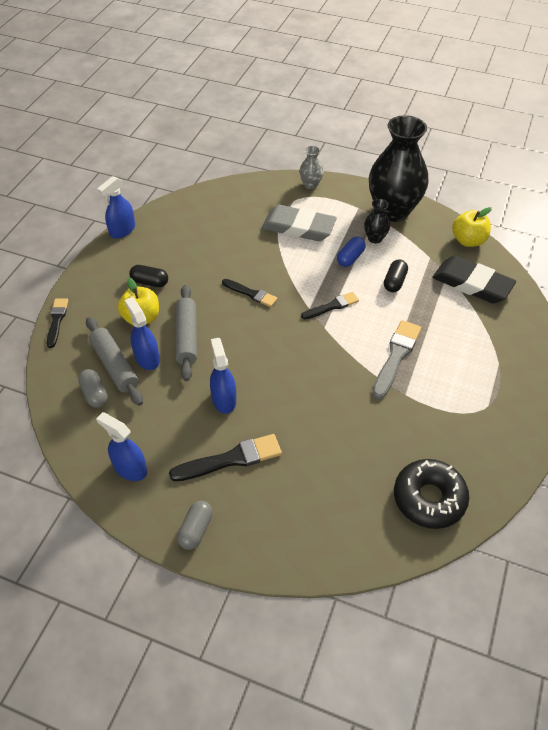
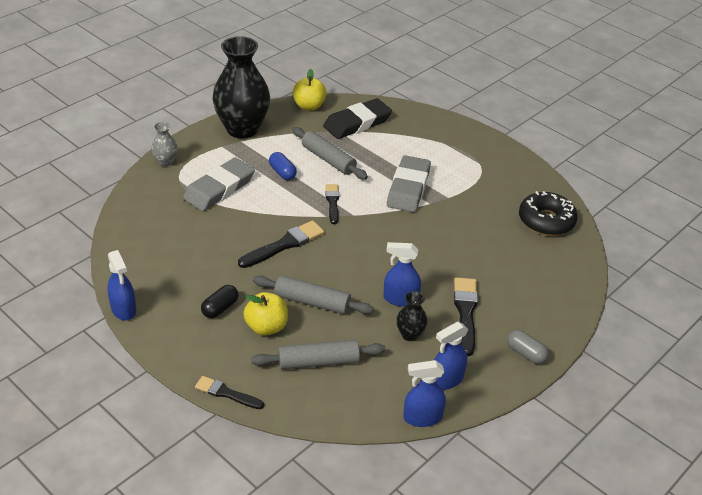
camera: 70 degrees left, 10 degrees down
grey capsule [78,369,108,408] -> none
blue spray bottle [125,297,160,370] -> blue spray bottle moved to [403,360,446,427]
black brush [222,279,278,307] -> black brush [238,220,324,268], size x1.55
black vase [364,199,390,243] -> black vase moved to [396,291,427,341]
grey brush [372,320,421,399] -> grey eraser [387,155,431,212]
black capsule [384,259,408,292] -> grey rolling pin [292,127,368,180]

